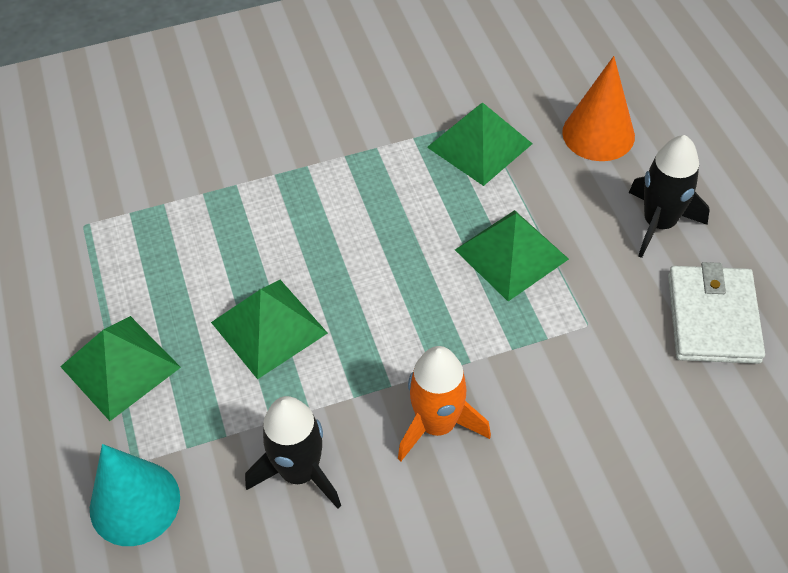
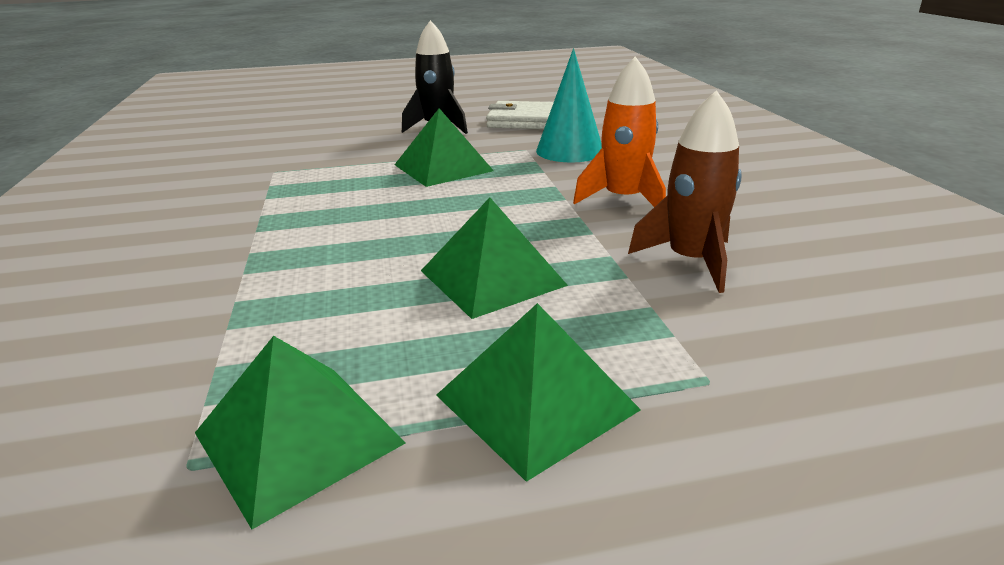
camera: 85 degrees left, 25 degrees down
turquoise cone [90,444,180,546] -> turquoise cone moved to [536,48,602,163]
black rocket [245,396,341,509] -> brown rocket [628,90,742,293]
green pyramid [427,102,533,186] -> green pyramid moved to [195,336,406,529]
orange cone [562,56,635,161] -> none

